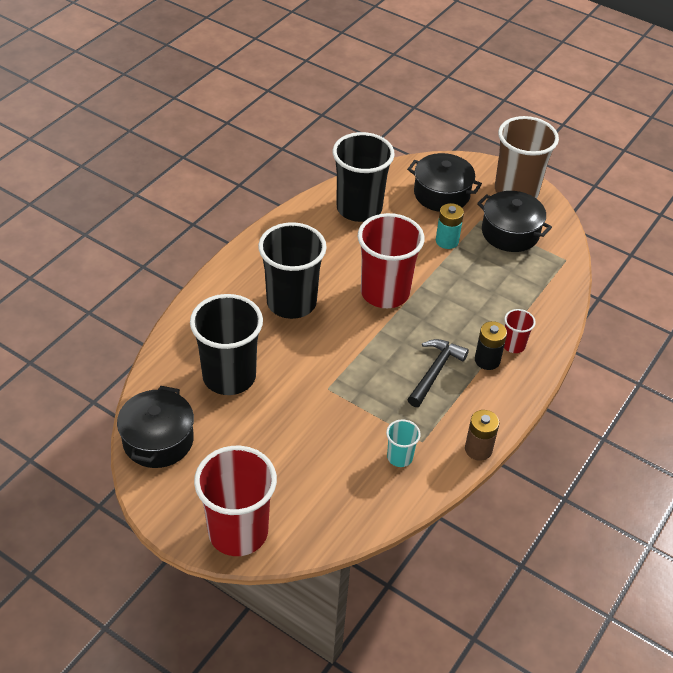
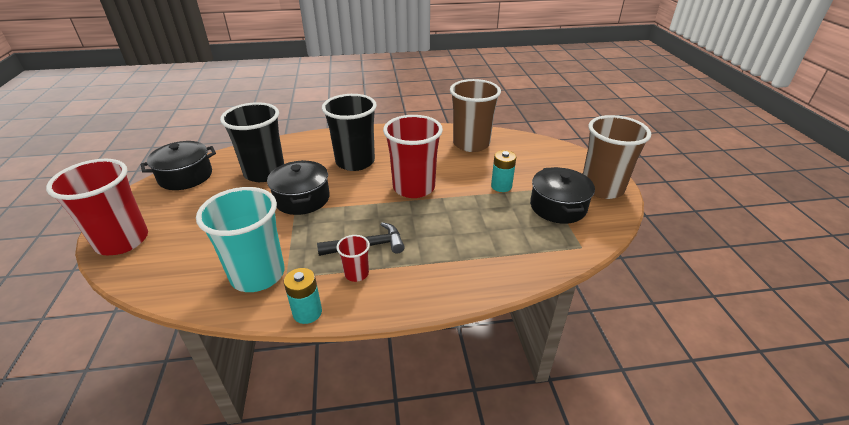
camera: 50 degrees right, 10 degrees down
black cup [333,132,395,222] -> brown cup [450,79,501,152]
turquoise cup [386,419,421,467] -> turquoise cup [196,187,284,292], size x2.17
black pot [407,153,482,212] -> black pot moved to [267,160,330,215]
brown battery [465,410,500,461] -> turquoise battery [284,268,322,324]
black battery [475,321,507,370] -> none
red cup [504,309,536,353] -> red cup moved to [336,235,370,282]

